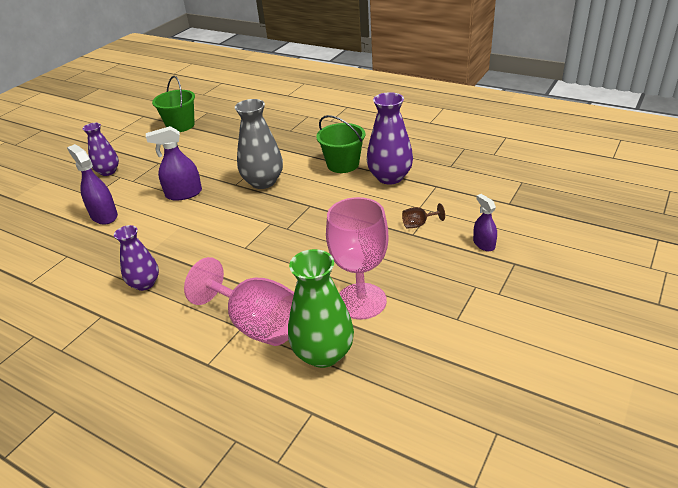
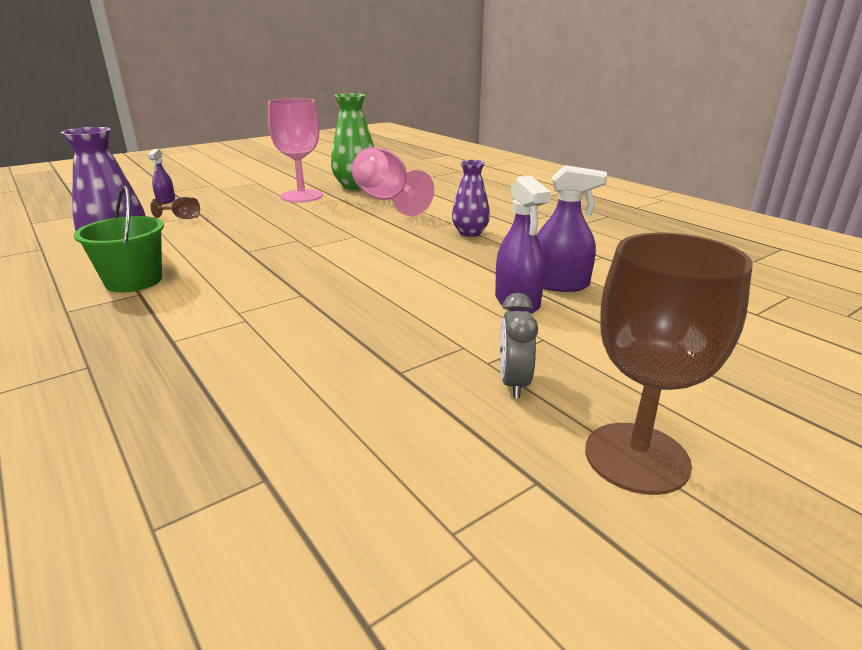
camera: 160 degrees left, 10 degrees down
purple vase [83,123,119,176] -> grey clock [500,293,538,398]
purple spray bottle [146,126,202,200] -> purple spray bottle moved to [537,165,607,292]
green bucket [152,76,195,132] -> none
grey vase [235,99,283,189] -> none
none -> brown goblet [585,233,753,495]

